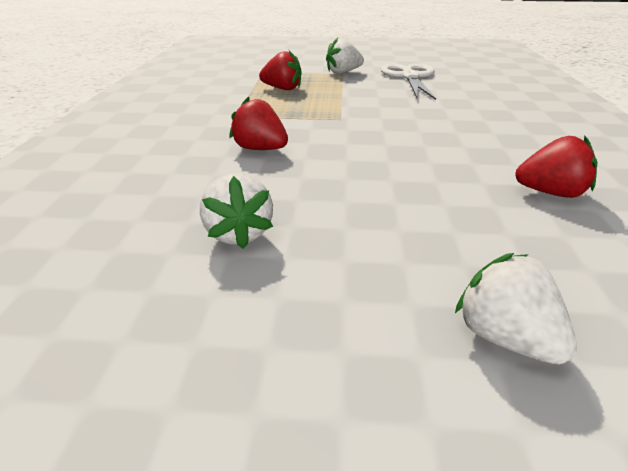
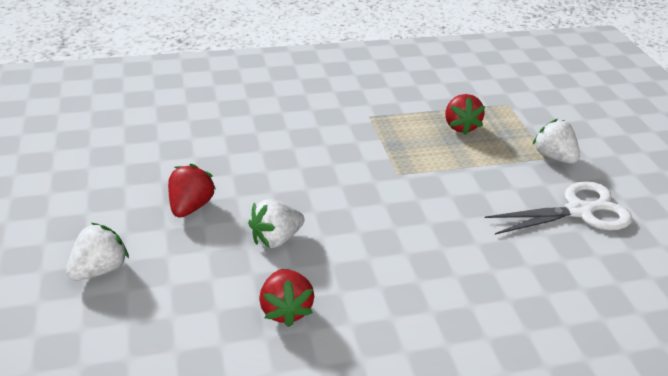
camera: 70 degrees right, 5 degrees up
white strawberry [200,173,273,249] -> white strawberry moved to [248,199,304,248]
red strawberry [229,96,288,150] -> red strawberry moved to [168,164,216,218]

